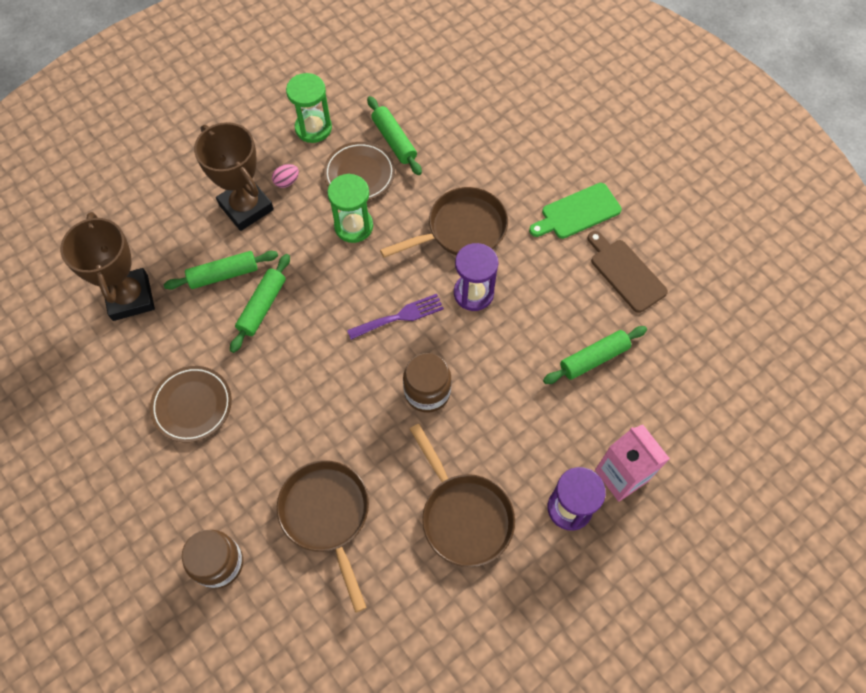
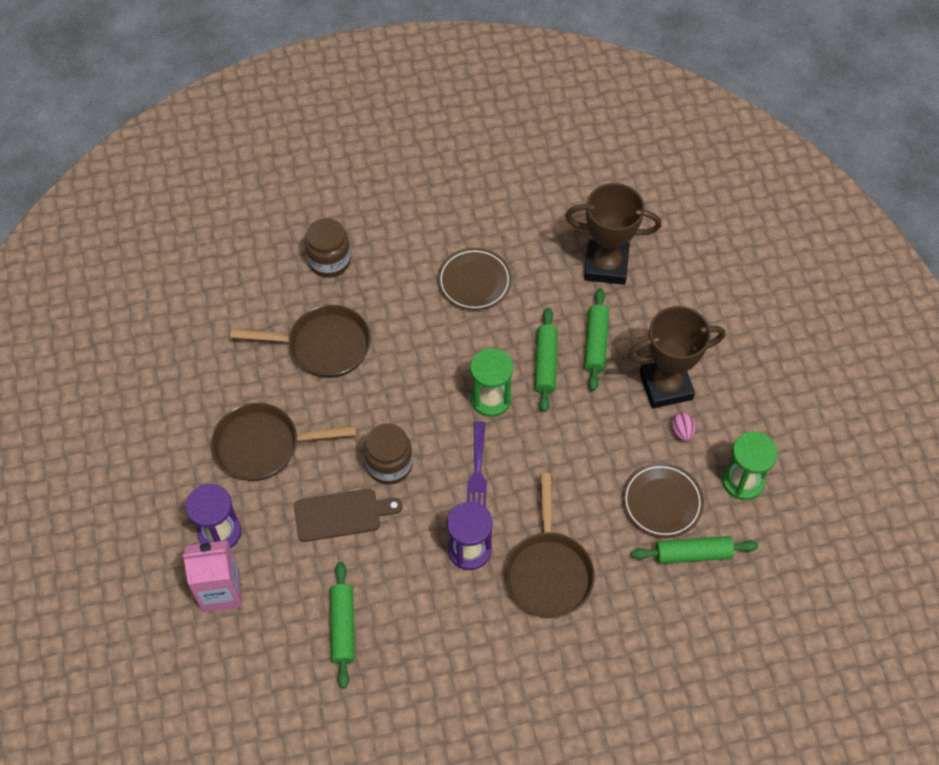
camera: 115 degrees right, 5 degrees down
green rolling pin [230,254,290,353] -> green rolling pin turned 45 degrees clockwise [535,308,558,412]
green hourglass [327,174,373,243] -> green hourglass moved to [470,348,513,417]
green cutting board [529,183,622,239] -> none
brown cutting board [587,231,668,313] -> brown cutting board moved to [294,489,403,542]

